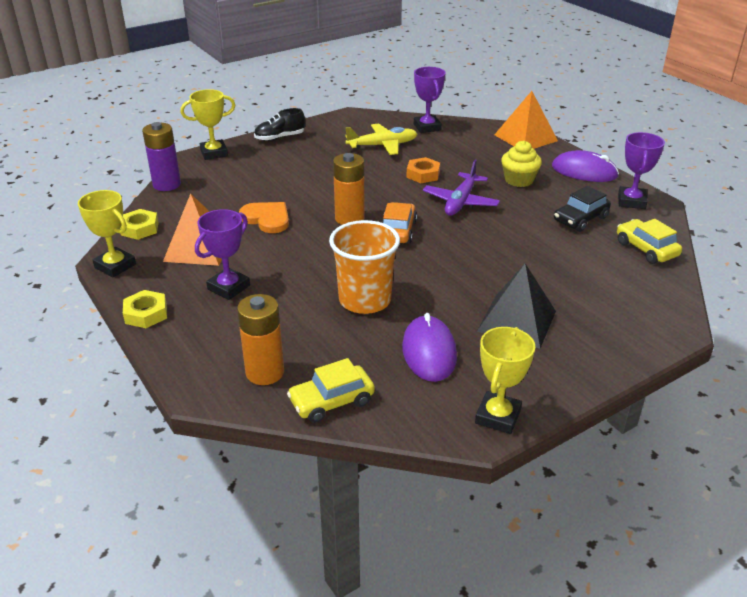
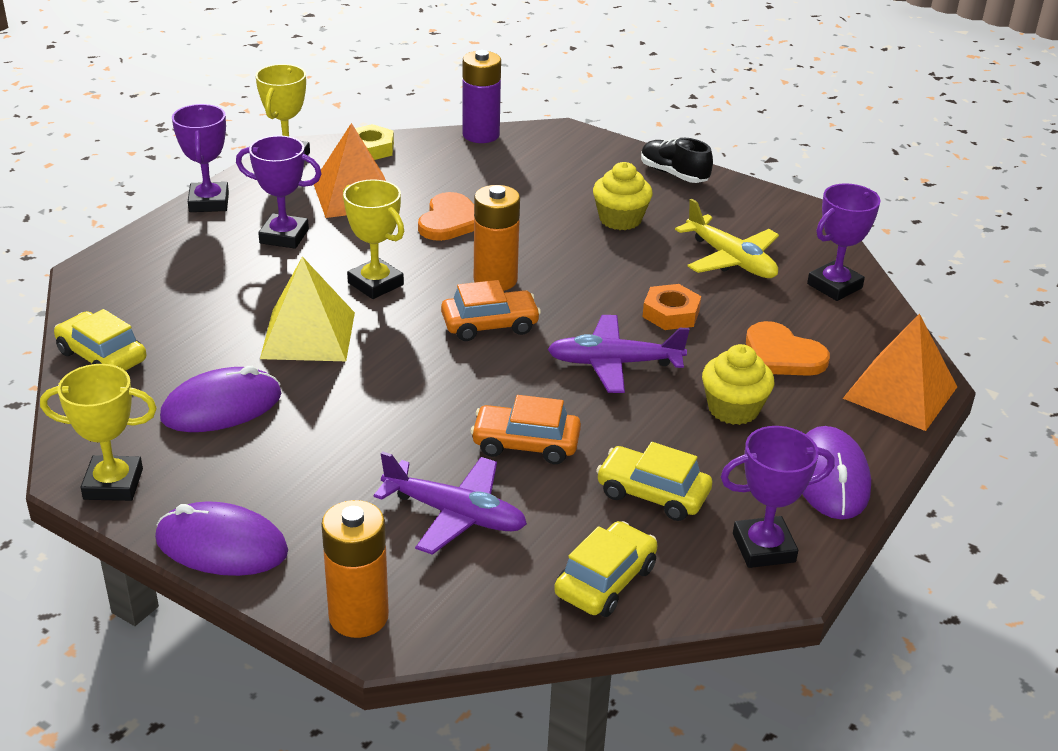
camera: 65 degrees right, 0 degrees up
yellow nut [123,290,167,328] -> purple trophy [172,104,229,212]
yellow trophy [181,89,235,160] -> yellow trophy moved to [343,179,404,299]
orange battery [237,294,284,385] -> orange battery moved to [321,500,389,638]
orange cup [329,220,400,314] -> yellow pyramid [260,257,355,361]
black pyramid [477,264,556,348] -> none
black car [554,186,611,232] -> yellow car [596,442,712,521]
none -> purple mouse [155,501,288,576]
none -> purple plane [374,451,527,555]
none -> orange car [471,395,581,464]
none -> yellow cupcake [593,162,653,230]
none -> orange heart [746,321,830,376]

